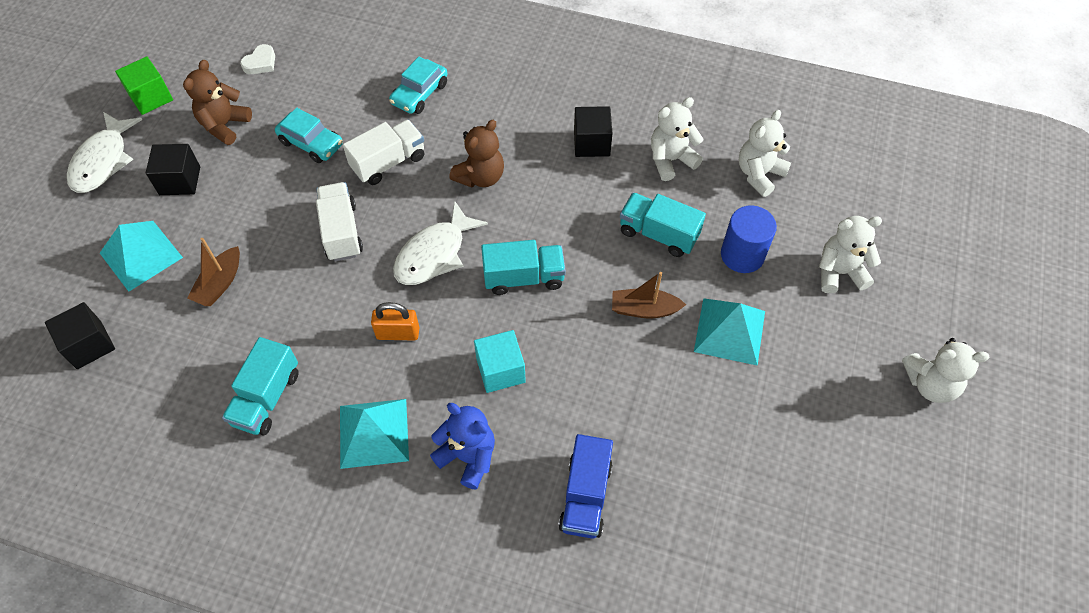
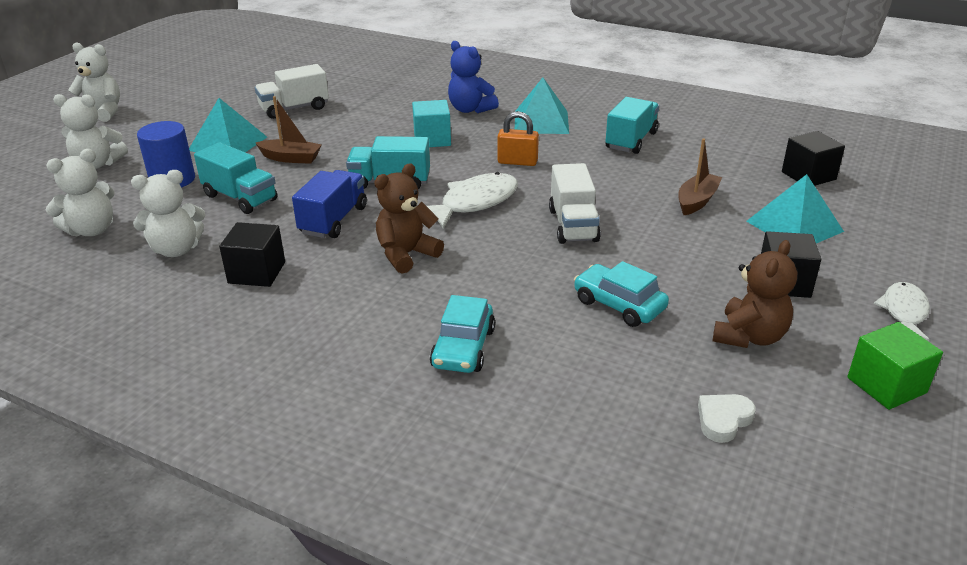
camera: 170 degrees left, 25 degrees down
white fish [67,112,142,193] -> white fish [874,282,930,341], size x0.65
white truck [343,120,424,185] -> white truck moved to [255,64,329,119]
turquoise car [389,57,447,114] -> turquoise car turned 150 degrees clockwise [430,295,495,373]
blue truck [558,434,613,539] -> blue truck moved to [292,170,367,238]

